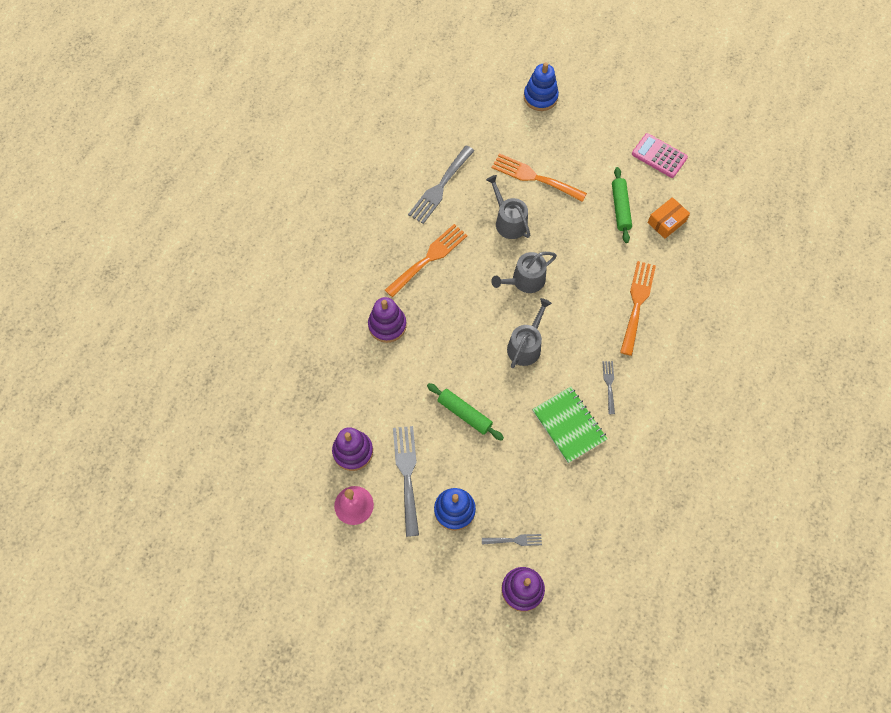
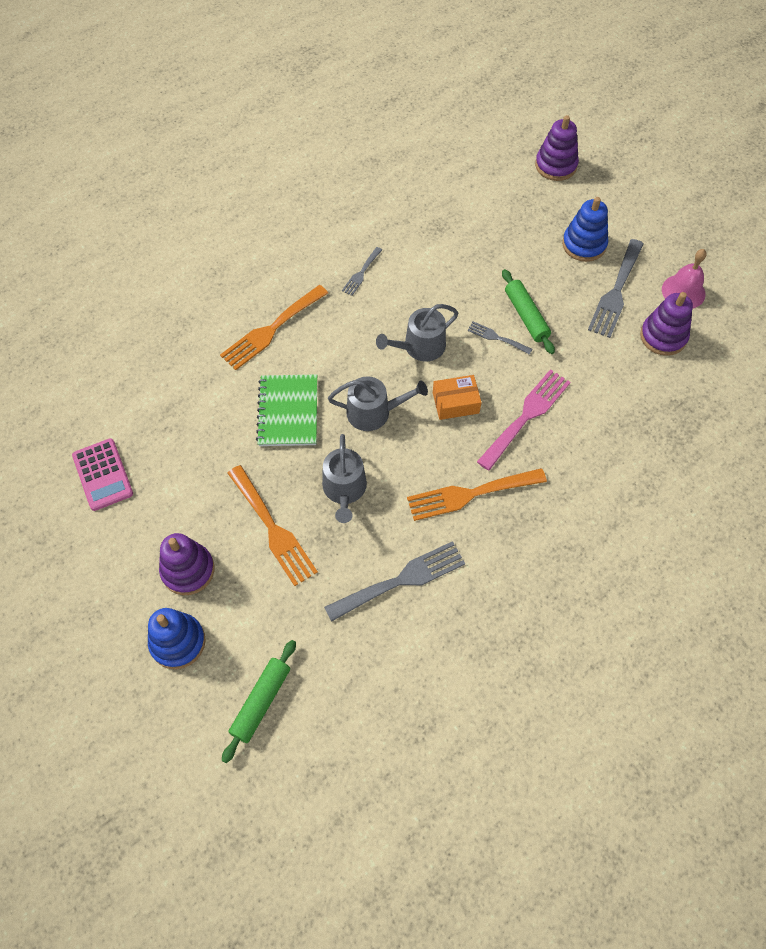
camera: 150 degrees left, 5 degrees down
purple stacking toy [368,297,407,343] -> purple stacking toy moved to [159,533,214,595]
grey fork [482,534,542,546] -> grey fork moved to [467,321,532,355]
green notebook [532,387,607,463] -> green notebook moved to [256,374,317,446]
green rolling pin [612,167,632,243] -> green rolling pin moved to [222,640,296,763]
orange box [647,197,690,239] -> orange box moved to [433,375,482,420]
none -> pink fork [477,369,571,471]

